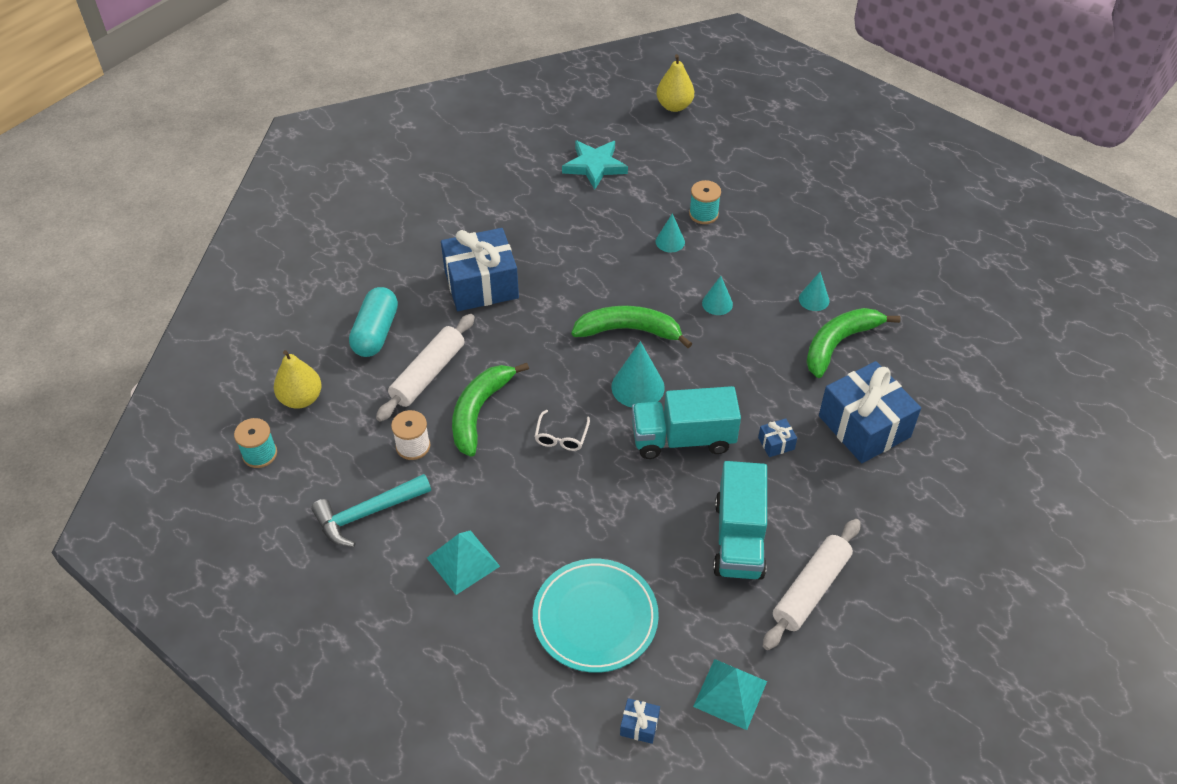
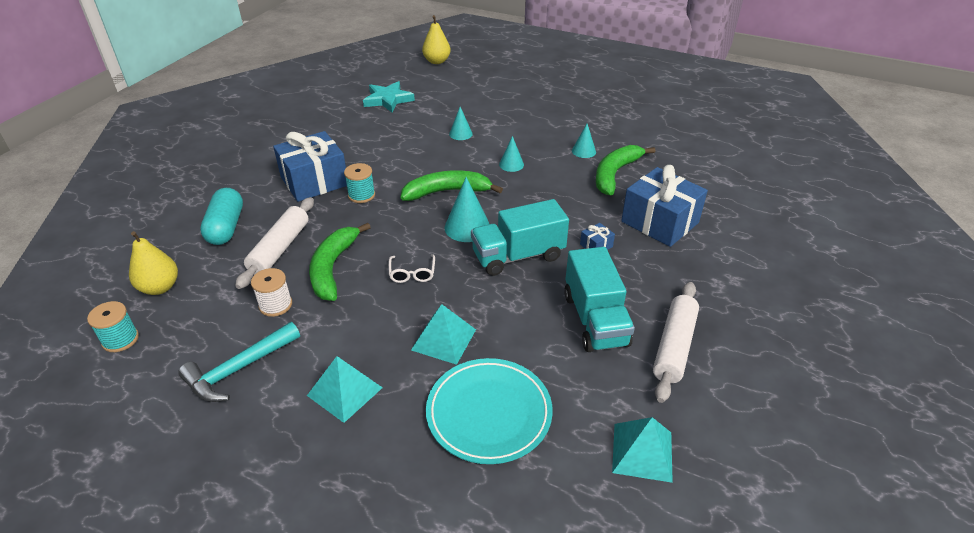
camera: 15 degrees left, 10 degrees down
blue gift [620,698,660,744] -> none
turquoise spool [689,180,721,224] -> turquoise spool moved to [344,163,375,203]
none -> turquoise pyramid [411,304,476,365]

